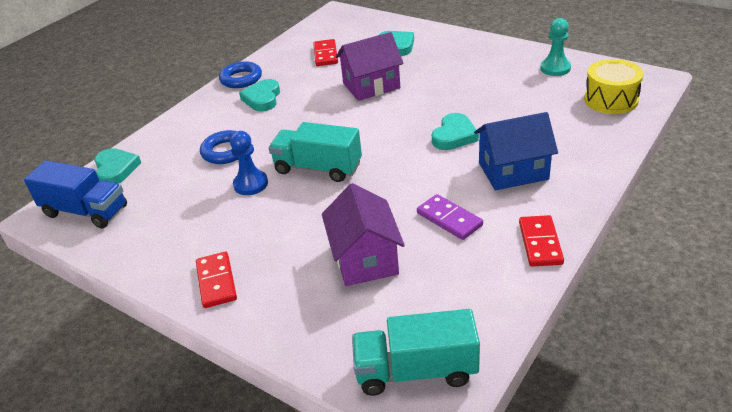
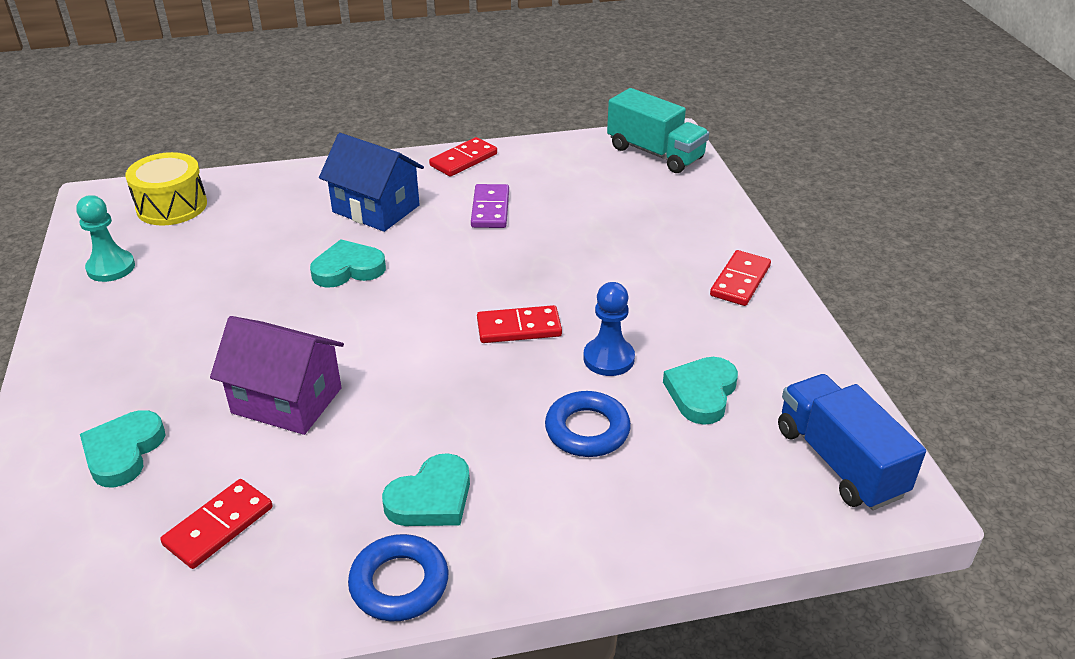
camera: 140 degrees left, 0 degrees up
turquoise heart [94,148,141,184] -> turquoise heart moved to [663,357,738,425]
turquoise truck [269,122,362,182] -> red domino [477,305,562,343]
purple house [322,183,405,286] -> none

